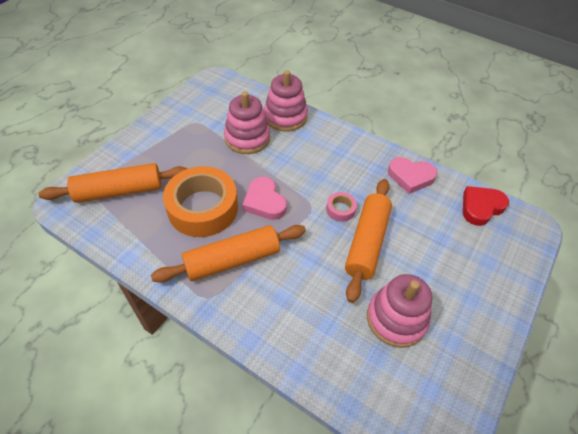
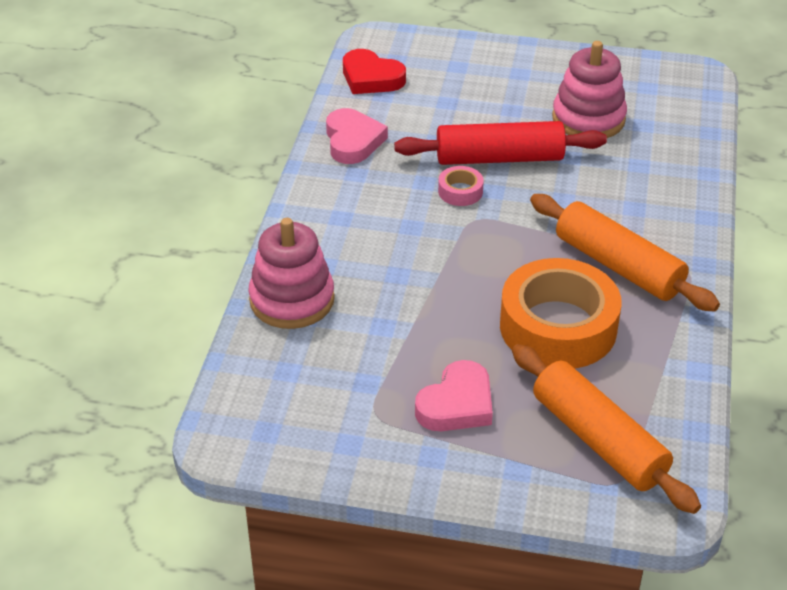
camera: 110 degrees left, 10 degrees down
pink stacking toy [224,91,270,154] -> none
pink heart [242,177,287,220] -> pink heart moved to [415,360,493,431]
orange rolling pin [345,179,392,303] -> red rolling pin [394,121,607,165]

